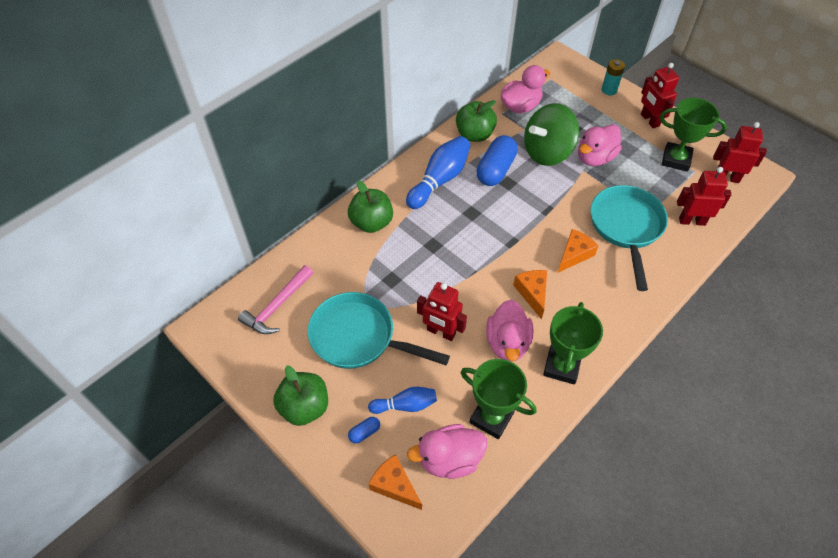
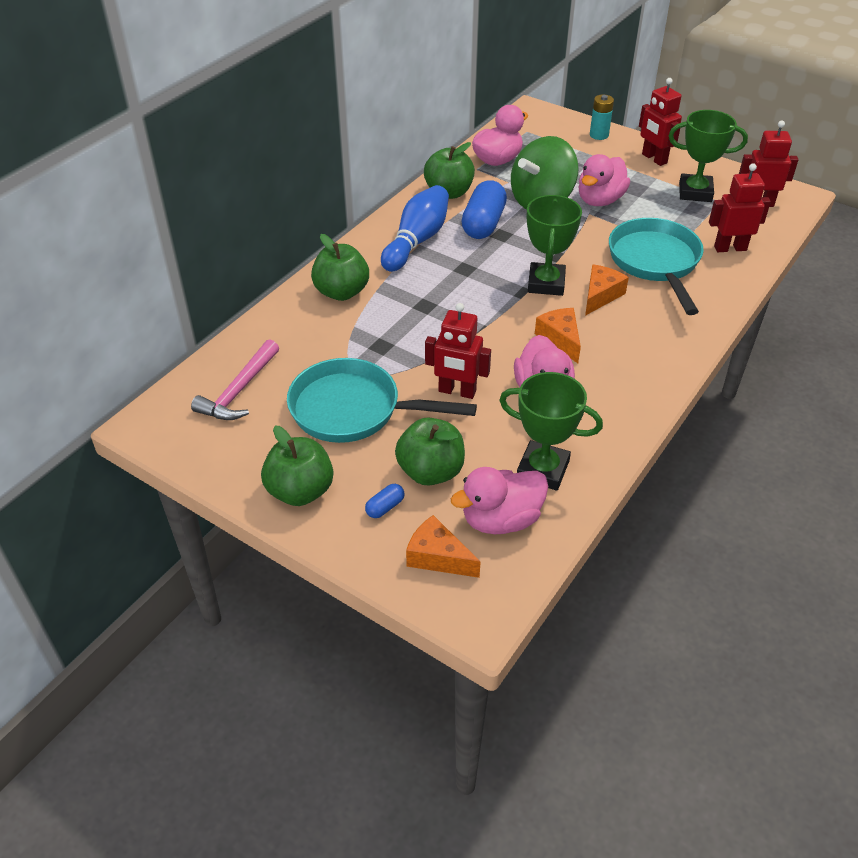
camera: 10 degrees left, 10 degrees down
blue bowling pin [368,387,437,414] -> green apple [395,418,465,485]
green trophy [543,302,603,385] -> green trophy moved to [527,195,582,296]

